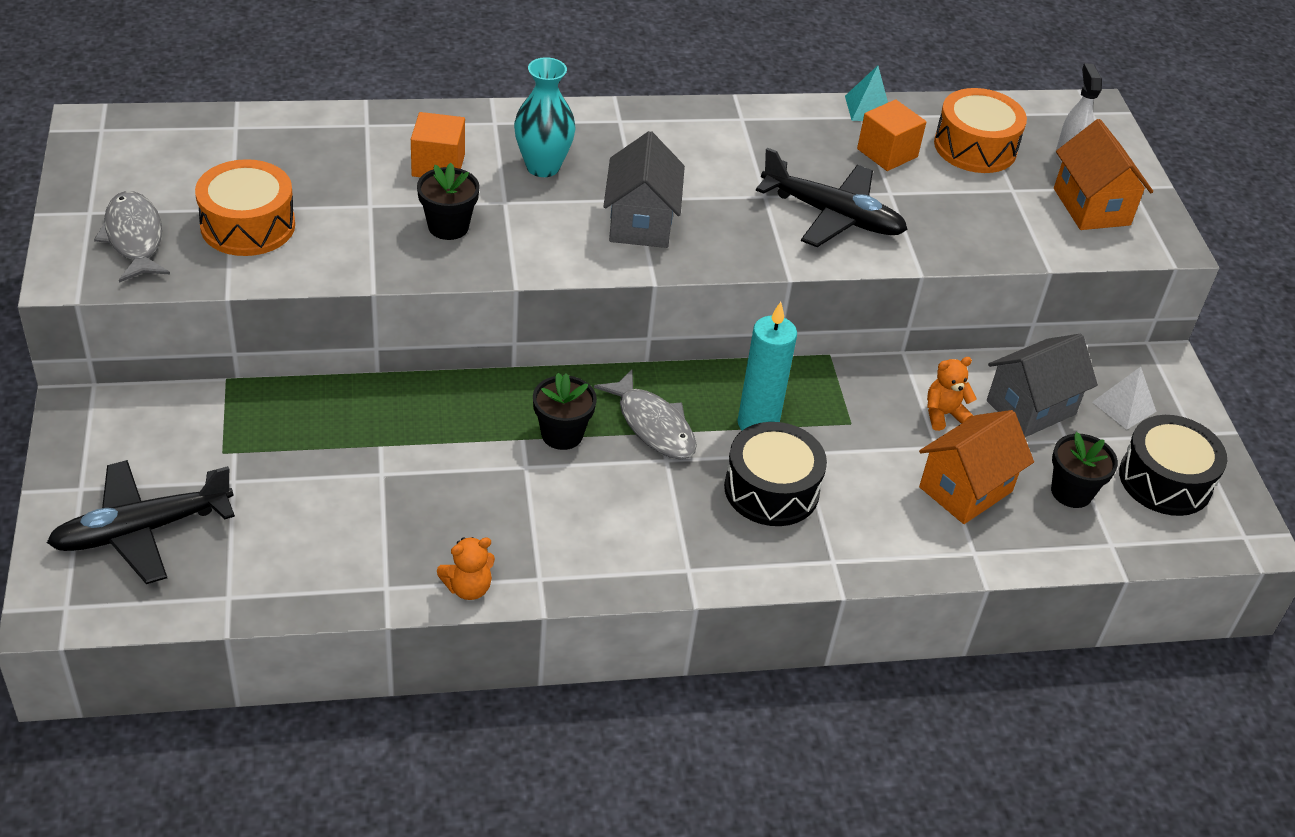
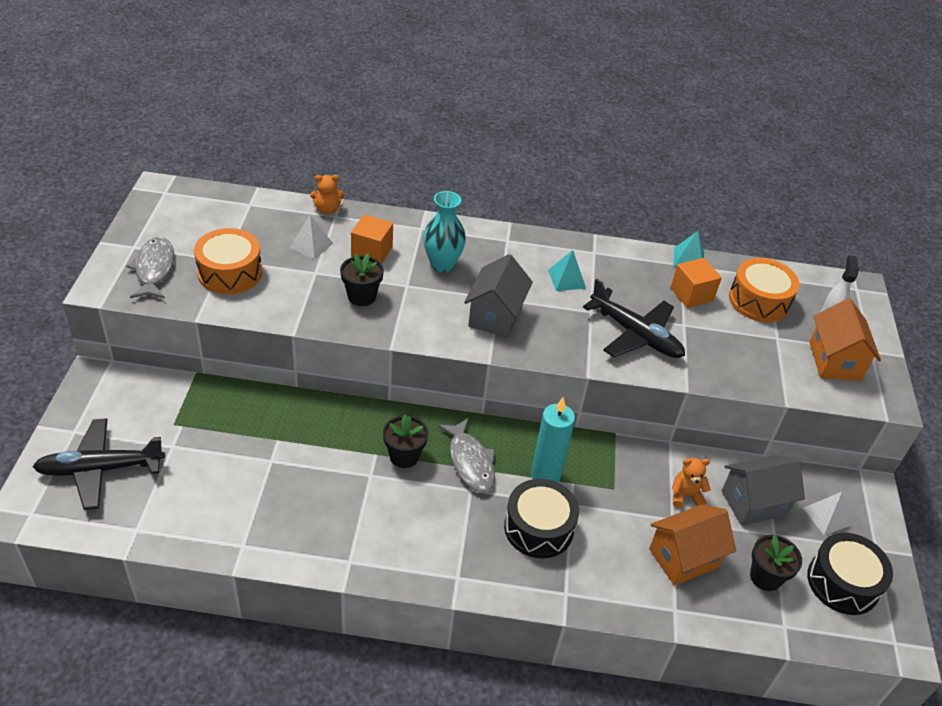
camera: 15 degrees right, 0 degrees up
orange teddy bear [437,537,495,600] -> orange teddy bear moved to [310,175,344,215]
none -> white pyramid [289,216,333,260]
none -> turquoise pyramid [548,250,586,291]

